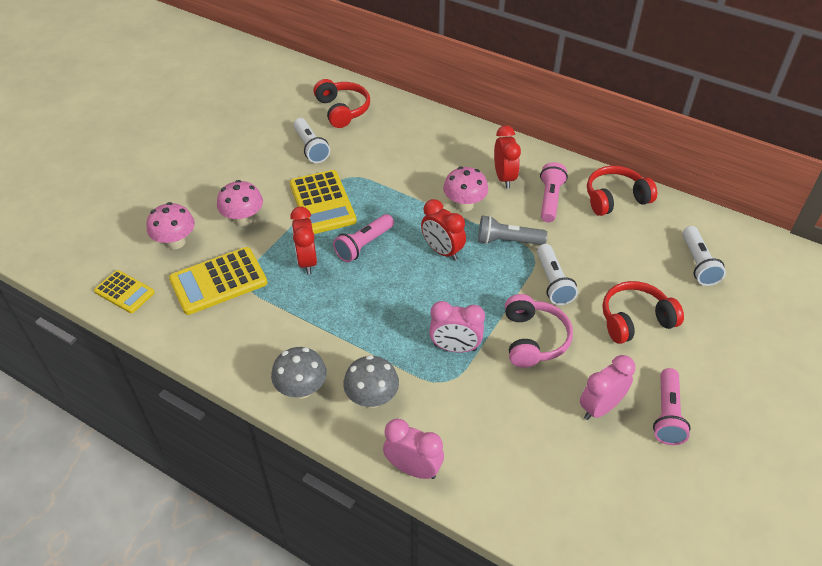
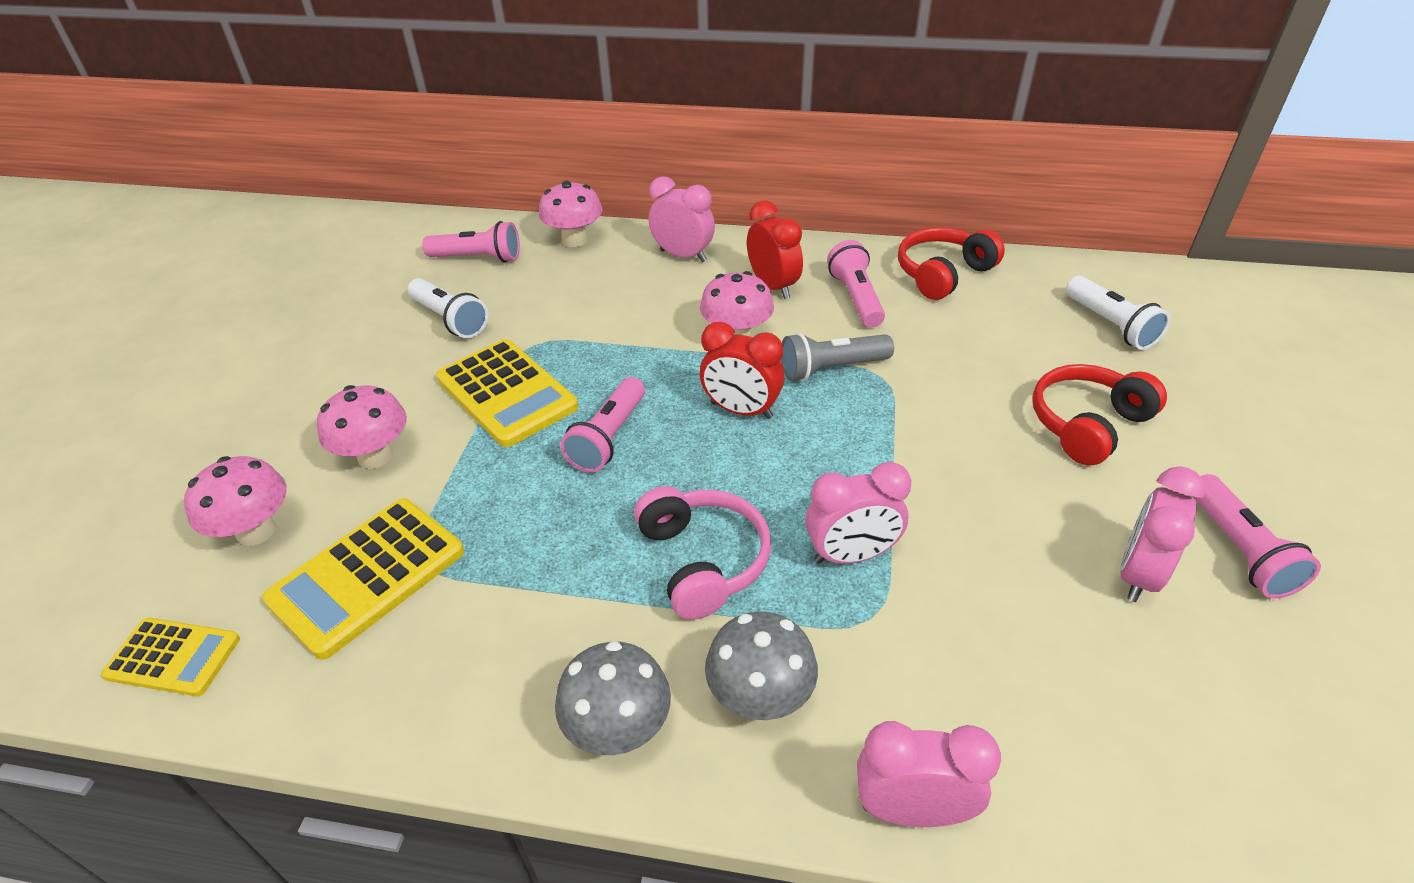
camera: 20 degrees left, 5 degrees down
red clock [290,207,317,274] -> none
red headphones [314,79,370,128] -> pink flashlight [422,221,520,262]
pink headphones [505,294,573,368] -> pink headphones moved to [634,486,771,620]
white flashlight [537,244,578,305] -> none
none -> pink mushroom [539,181,602,247]
none -> pink clock [649,176,715,262]

